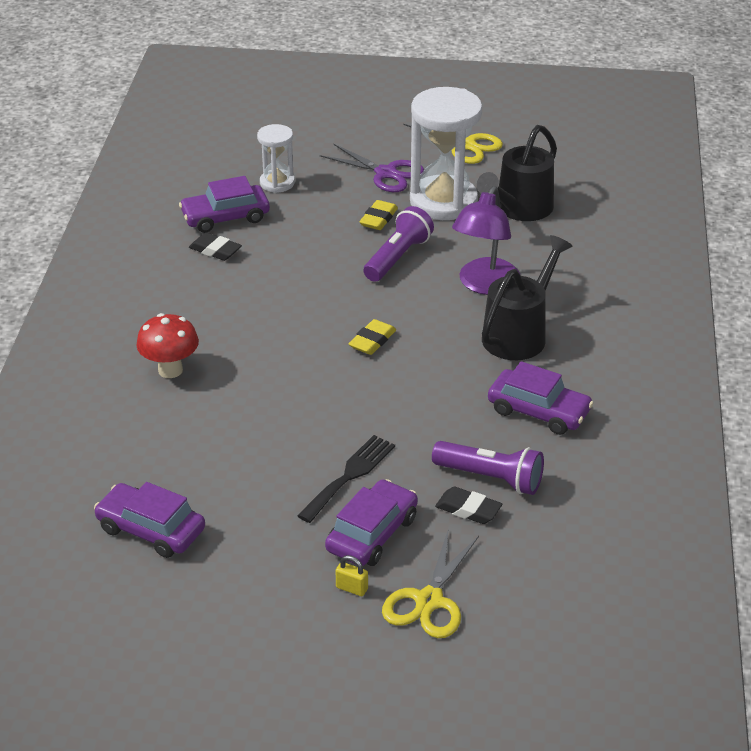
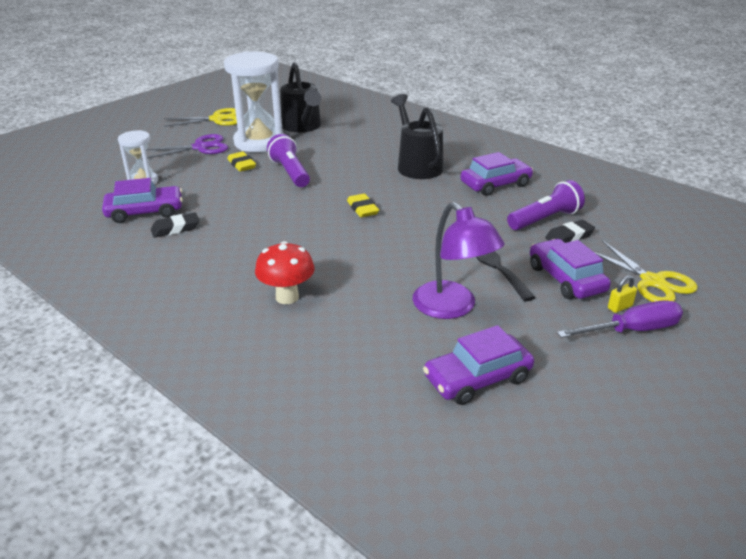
camera: 55 degrees left, 5 degrees down
purple car [179,176,270,233] -> purple car turned 120 degrees counterclockwise [102,178,183,223]
purple lamp [452,186,520,295] -> purple lamp moved to [413,202,505,319]
none -> purple screwdriver [557,300,683,338]

